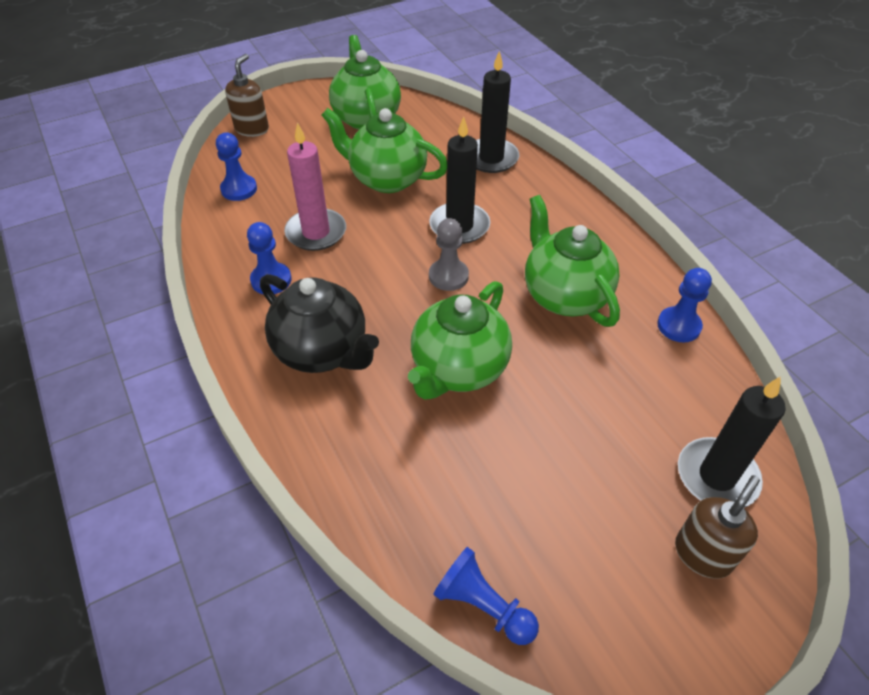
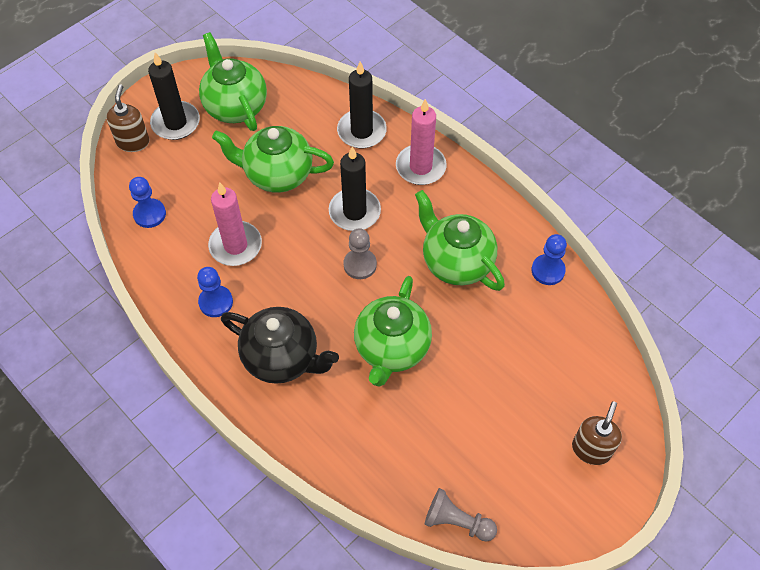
camera: 15 degrees left, 10 degrees up
blue pawn [433,547,539,645] -> grey pawn [425,488,497,542]
black candle [678,376,786,508] -> black candle moved to [148,53,200,140]
none -> pink candle [396,99,447,185]

